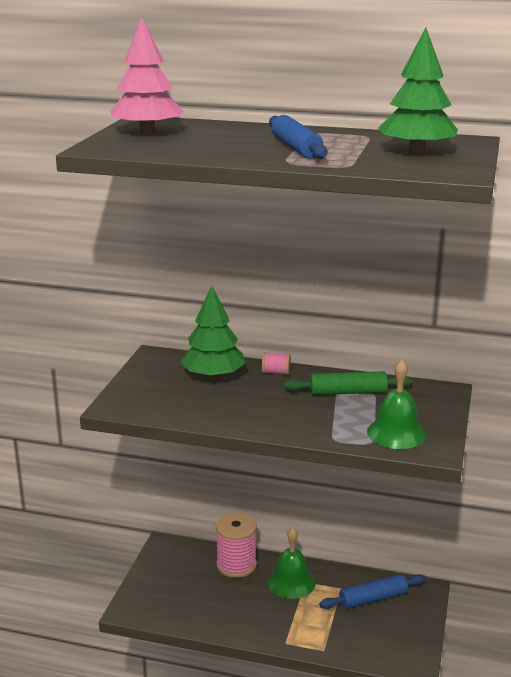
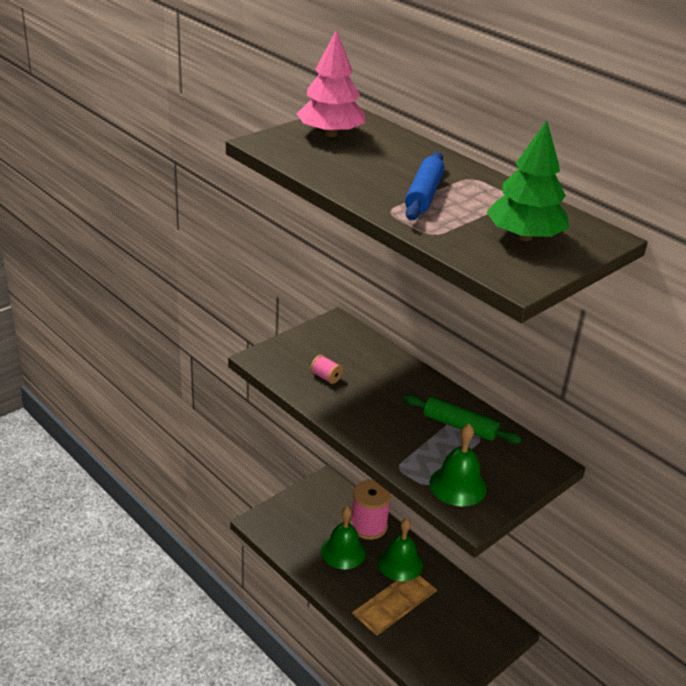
camera: 30 degrees right, 10 degrees up
green tree [180,285,245,379] -> none
pink spool [262,352,291,375] -> pink spool moved to [310,355,343,384]
blue rolling pin [319,574,426,609] -> none
none -> green bell [321,507,366,569]

